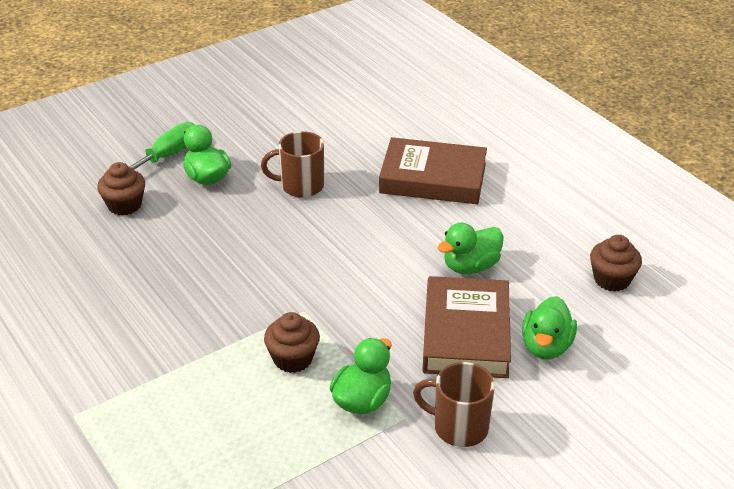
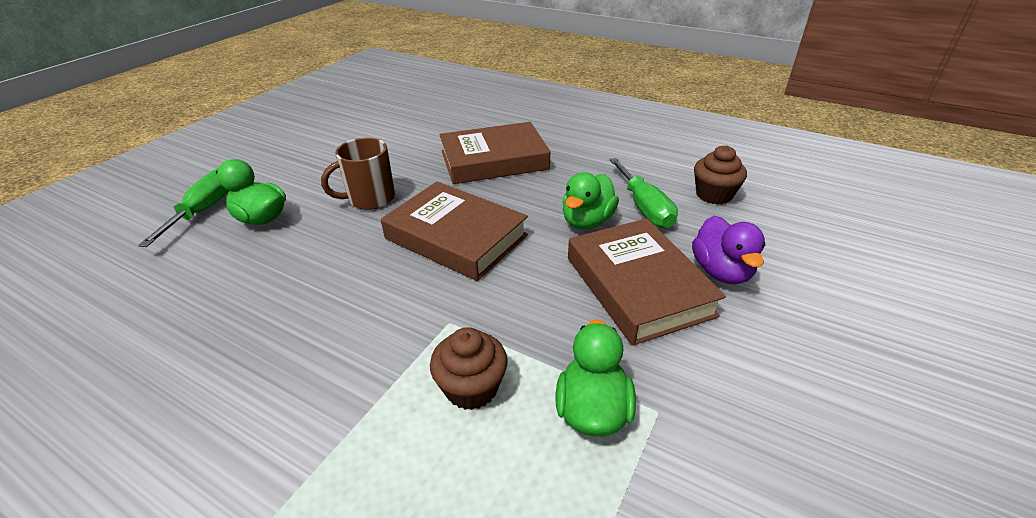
camera: 25 degrees left, 0 degrees up
brown cupcake [97,162,145,215] -> none
brown mug [413,362,495,447] -> none
green duck [522,296,577,360] -> purple duck [692,216,766,284]
none -> brown book [381,182,528,281]
none -> green screwdriver [609,158,678,228]

